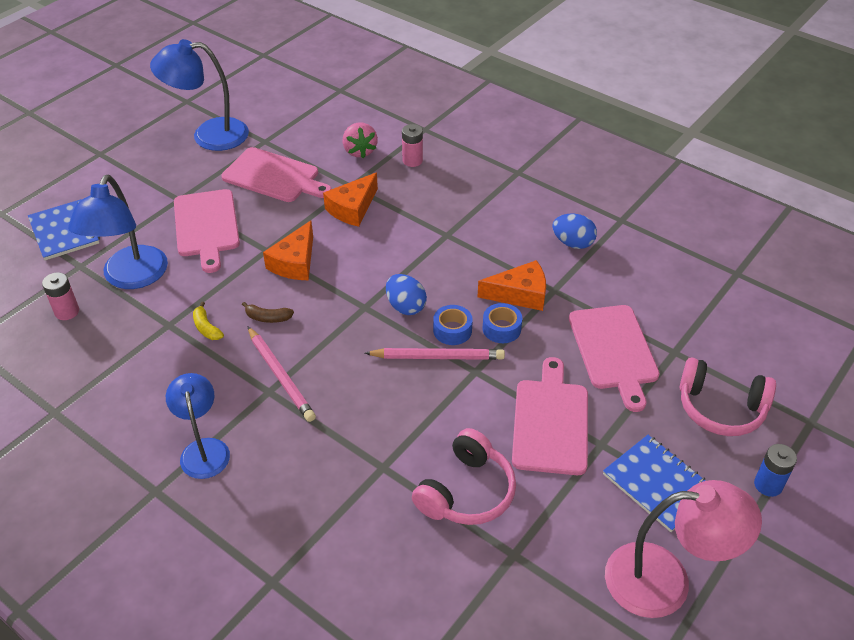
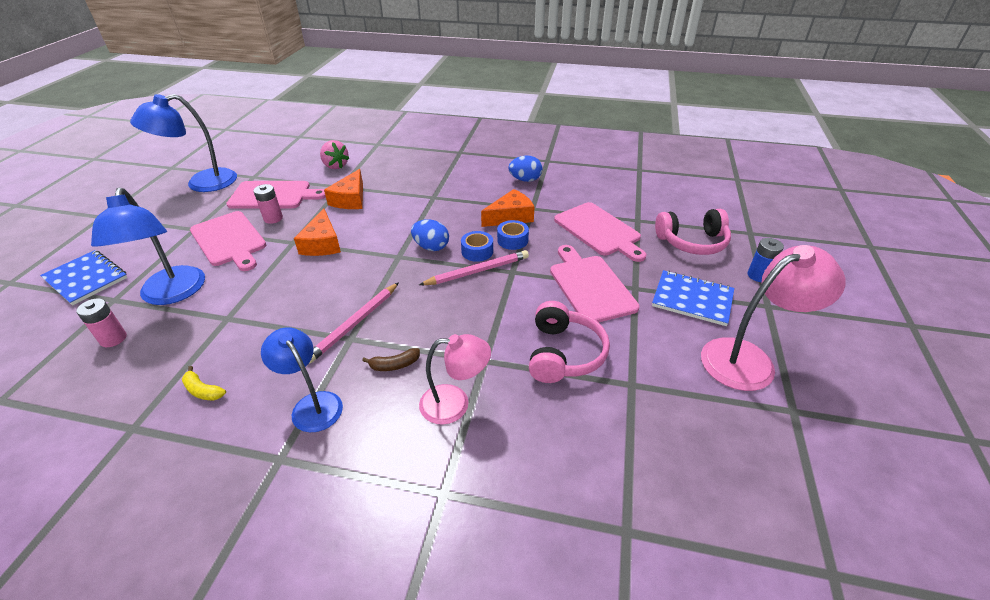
camera: 25 degrees left, 5 degrees down
yellow banana [193,302,224,340] -> yellow banana moved to [182,366,226,400]
brown banana [242,302,294,323] -> brown banana moved to [362,348,420,371]
pink pencil [248,327,316,422] -> pink pencil turned 90 degrees clockwise [309,282,399,364]
pink battery [402,124,423,167] -> pink battery moved to [253,184,283,224]
none -> pink lamp [419,334,491,425]

